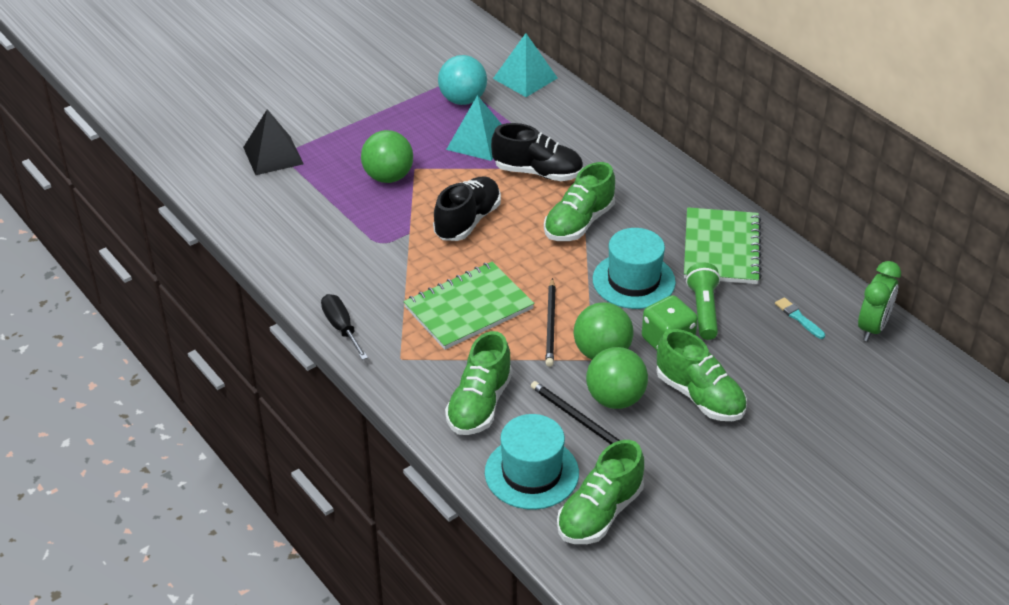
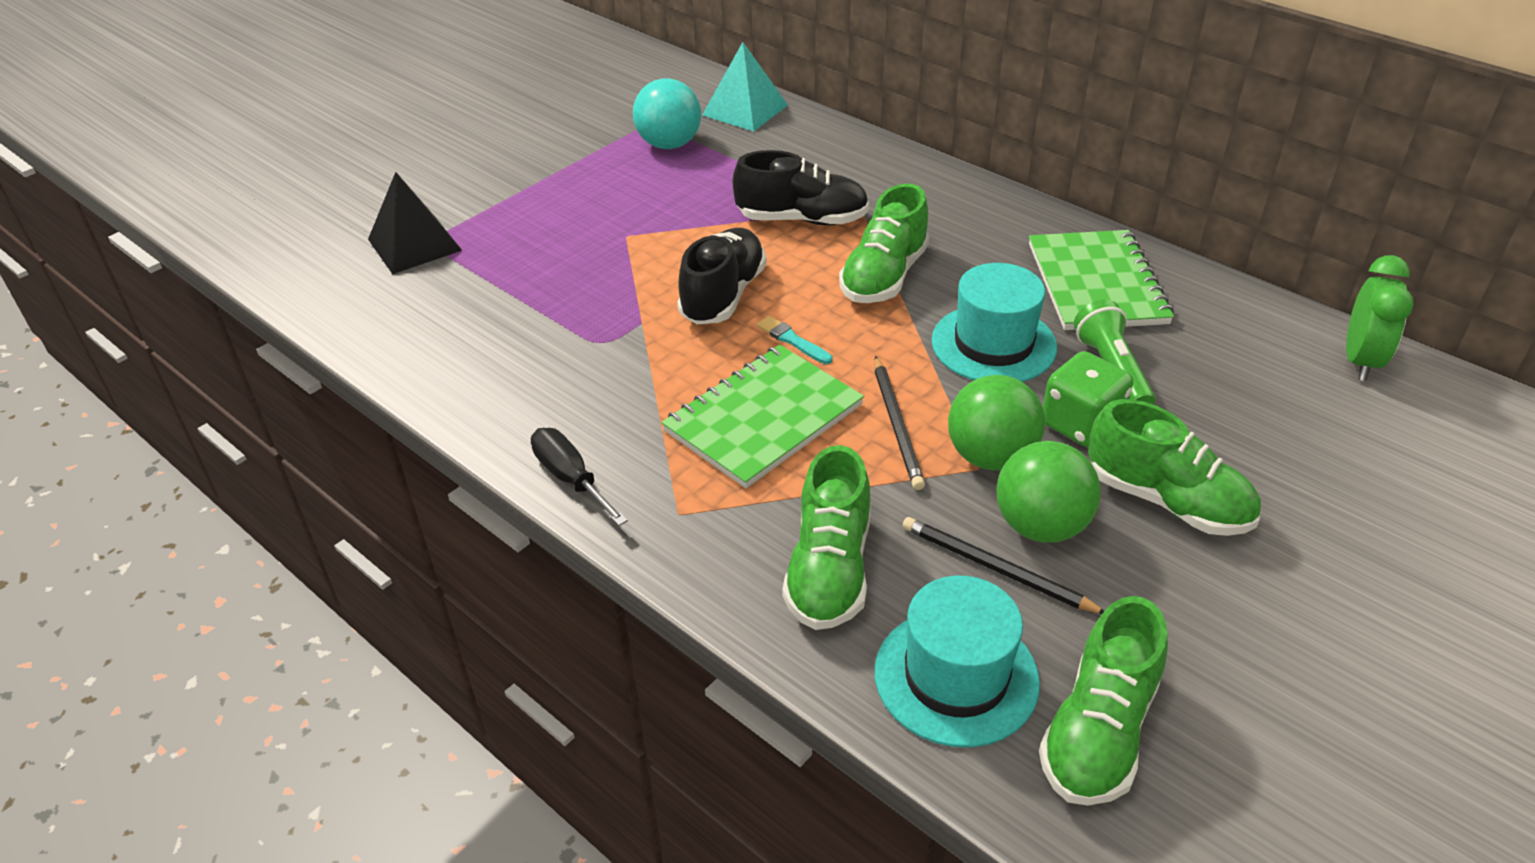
camera: 10 degrees left, 0 degrees up
green ball [361,130,413,183] -> none
turquoise pyramid [446,95,502,161] -> none
turquoise brush [775,297,825,339] -> turquoise brush moved to [757,316,832,364]

